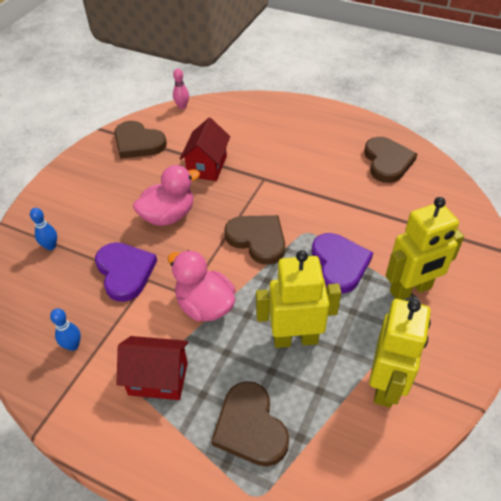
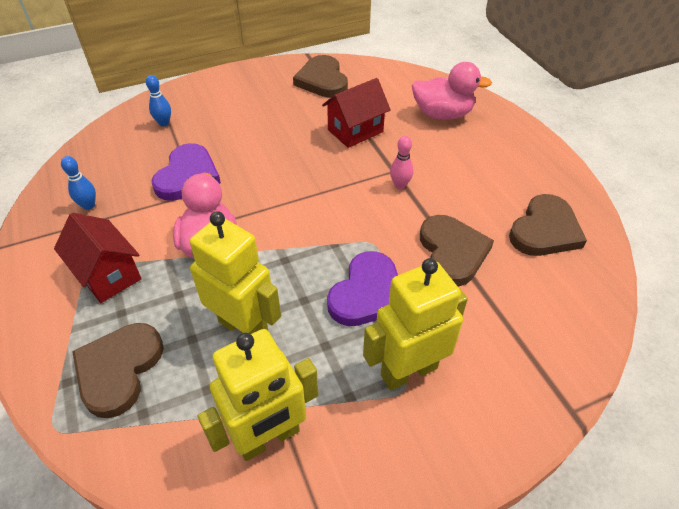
camera: 40 degrees right, 0 degrees up
pink duck [133,165,200,226] -> pink duck moved to [412,62,492,120]
pink bowling pin [173,69,189,109] -> pink bowling pin moved to [390,136,414,189]
brown heart [224,215,285,265] -> brown heart moved to [420,215,494,287]
yellow robot [386,197,464,300] -> yellow robot turned 135 degrees clockwise [363,258,468,390]

